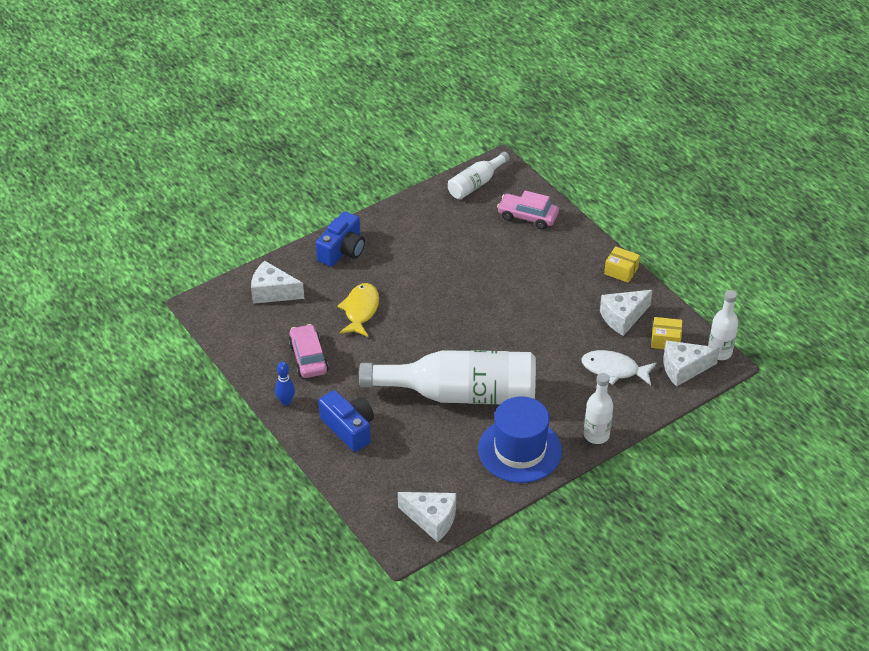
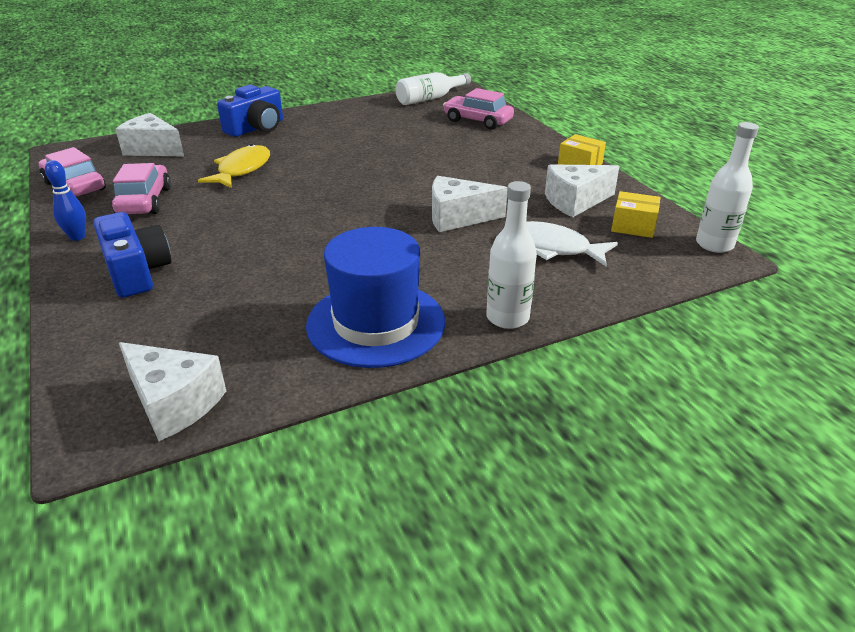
camera: 10 degrees right, 10 degrees down
white bottle [359,350,536,404] -> none
white cheese [663,340,720,387] -> white cheese moved to [432,176,507,232]
none -> pink car [39,147,106,196]

